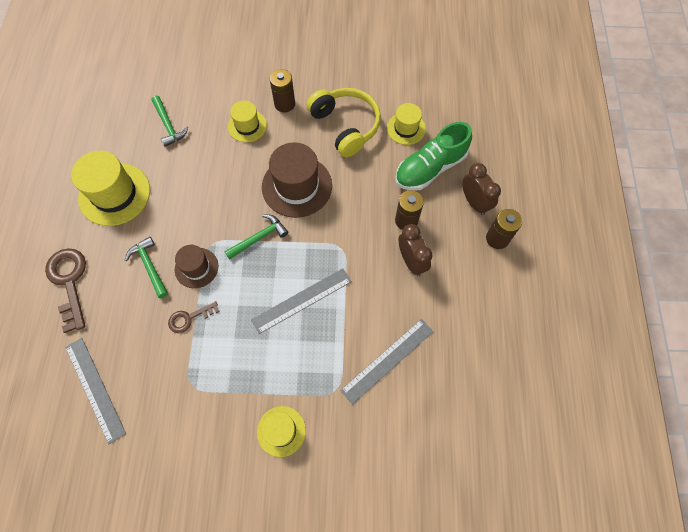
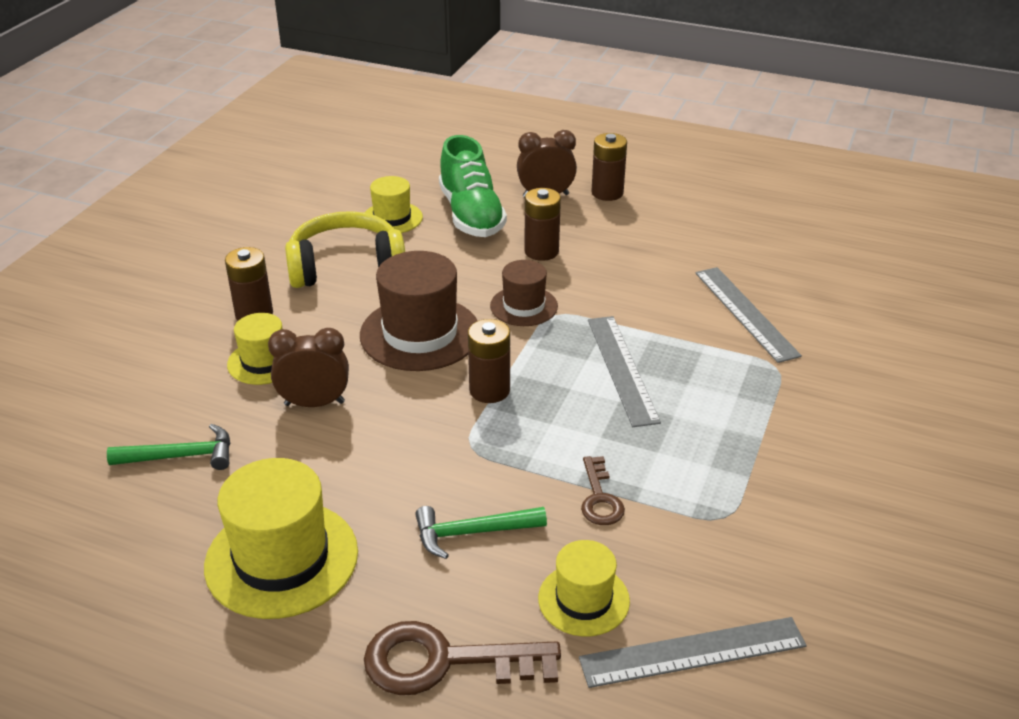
camera: 70 degrees left, 30 degrees down
brown hat [175,245,218,288] -> brown hat moved to [490,260,558,326]
green hammer [224,214,288,260] -> brown battery [468,319,510,403]
yellow hat [257,406,306,457] -> yellow hat moved to [538,540,630,637]
brown clock [399,224,433,276] -> brown clock moved to [268,328,349,407]

